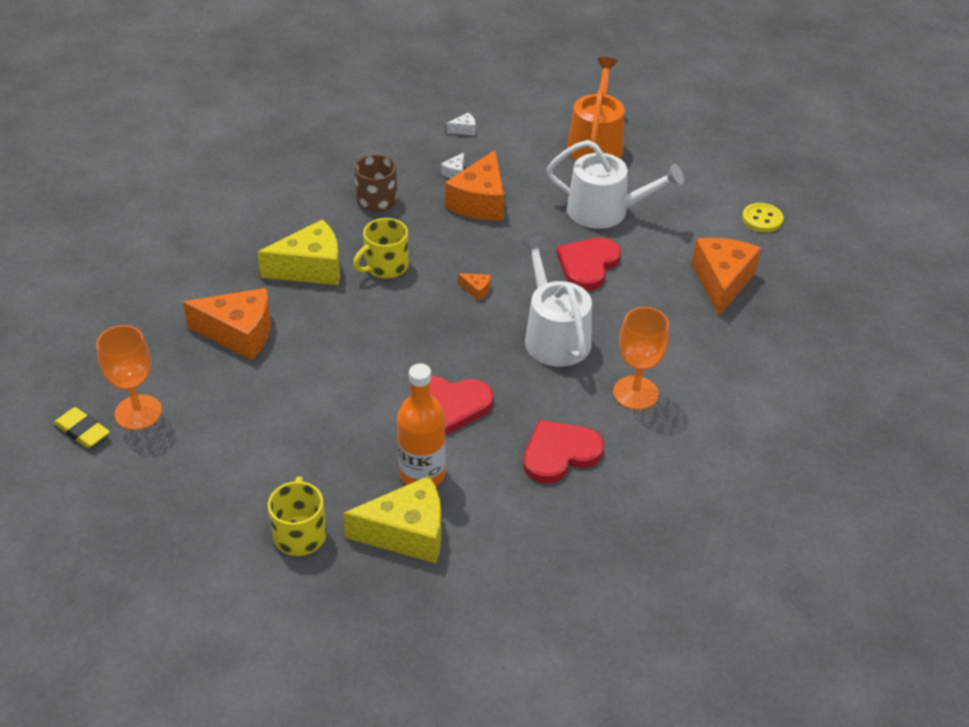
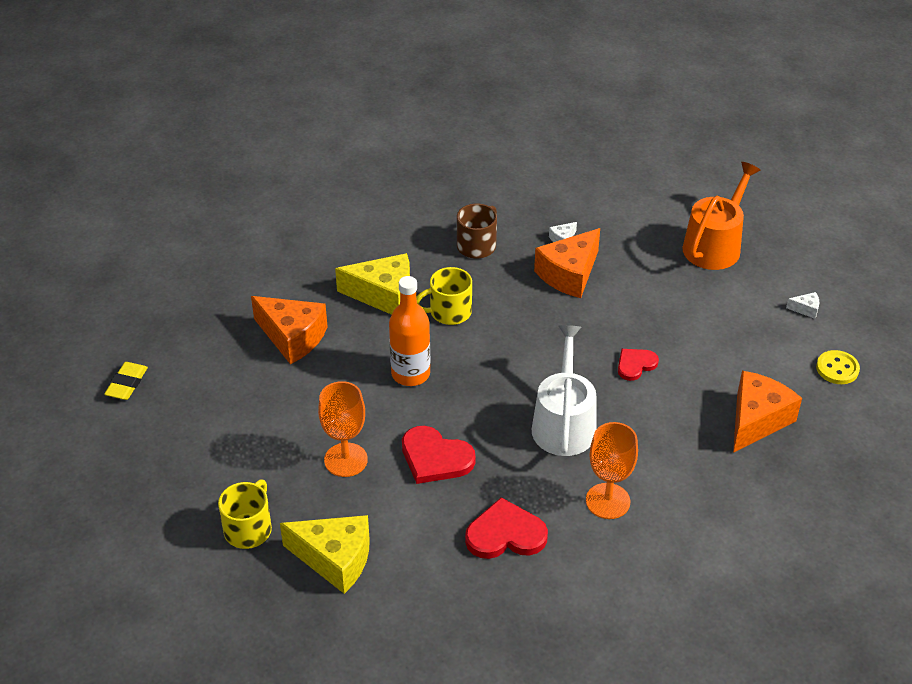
camera: 25 degrees right, 0 degrees up
yellow eraser [54,407,110,448] -> yellow eraser turned 45 degrees clockwise [104,362,148,400]
orange goblet [96,325,162,430] -> orange goblet moved to [318,381,368,477]
orange bottle [397,364,446,486] -> orange bottle moved to [389,276,430,386]
white cheese [447,113,475,135] -> white cheese moved to [786,292,819,319]
orange cheese [458,273,491,301] -> none
white watering can [546,140,684,229] -> none
red heart [556,238,621,290] -> red heart [618,349,659,381], size x0.62

